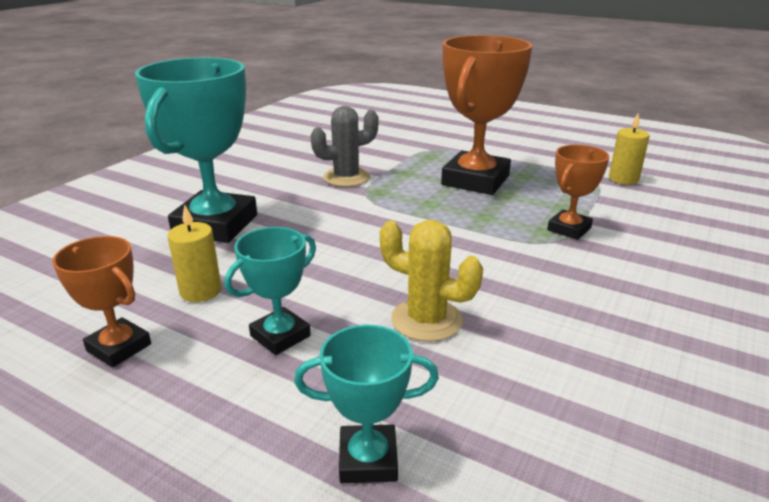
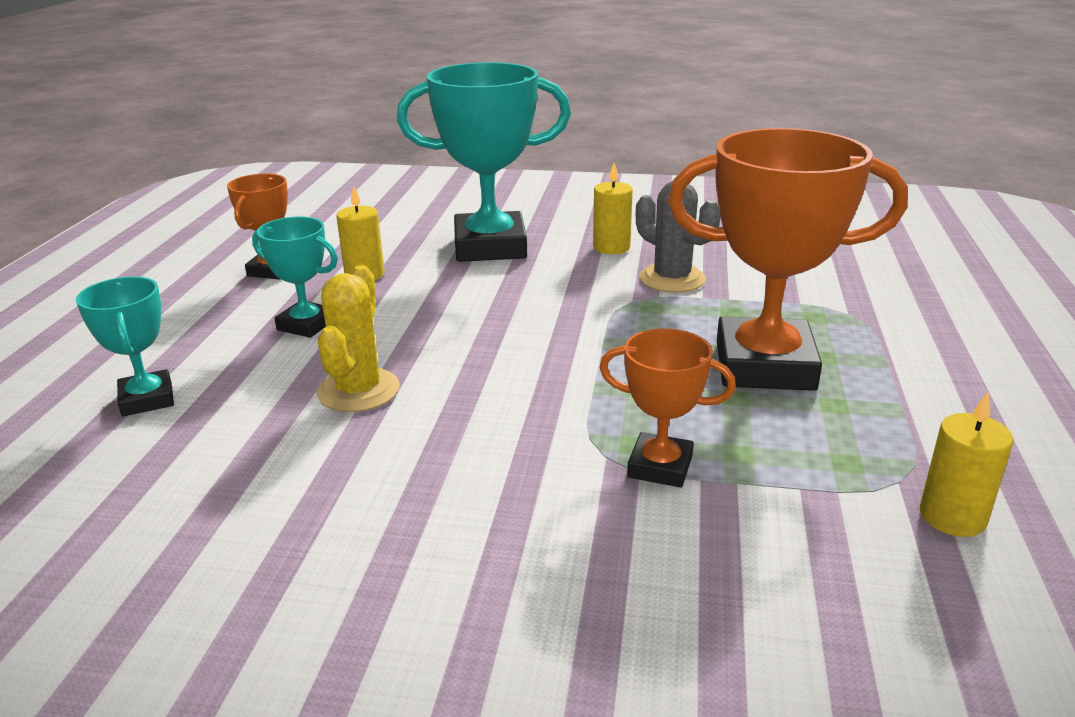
camera: 70 degrees right, 0 degrees up
none -> yellow candle [593,163,633,254]

